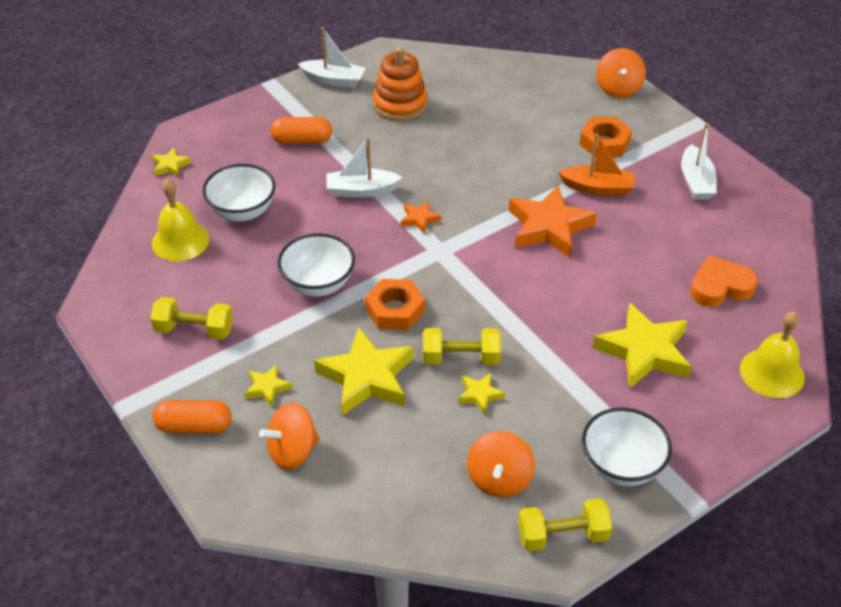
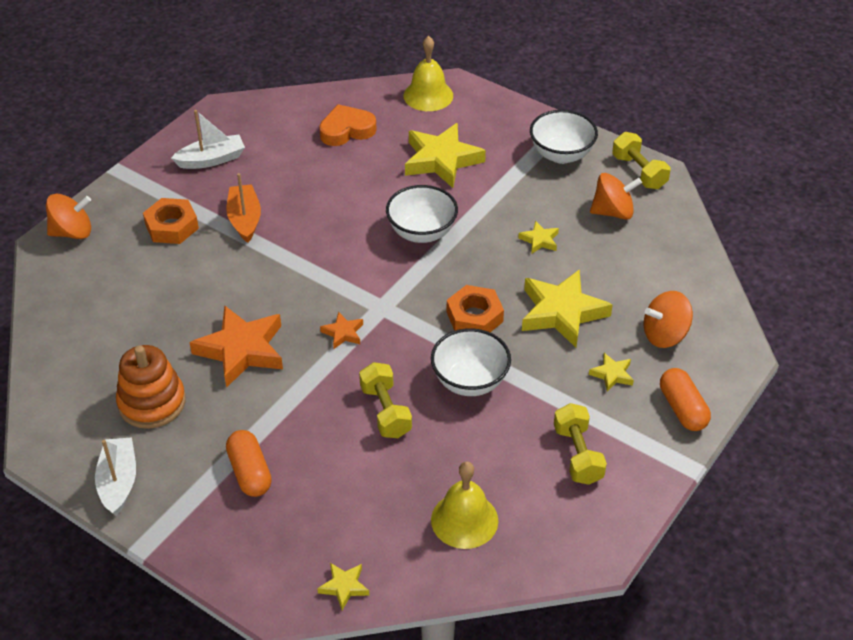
camera: 110 degrees left, 0 degrees up
white bowl [202,164,275,221] -> white bowl moved to [386,185,458,243]
orange spinning top [259,403,320,470] -> orange spinning top turned 120 degrees clockwise [644,291,693,348]
white boat [326,137,403,198] -> none
yellow dumbbell [423,328,501,365] -> yellow dumbbell moved to [359,362,412,438]
orange star [508,186,597,257] -> orange star moved to [189,305,283,388]
orange heart [690,256,758,307] -> orange heart turned 105 degrees clockwise [319,104,376,146]

